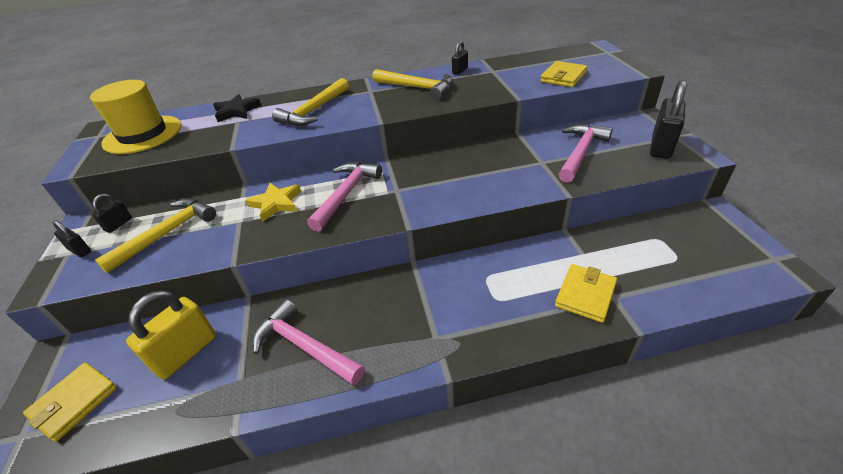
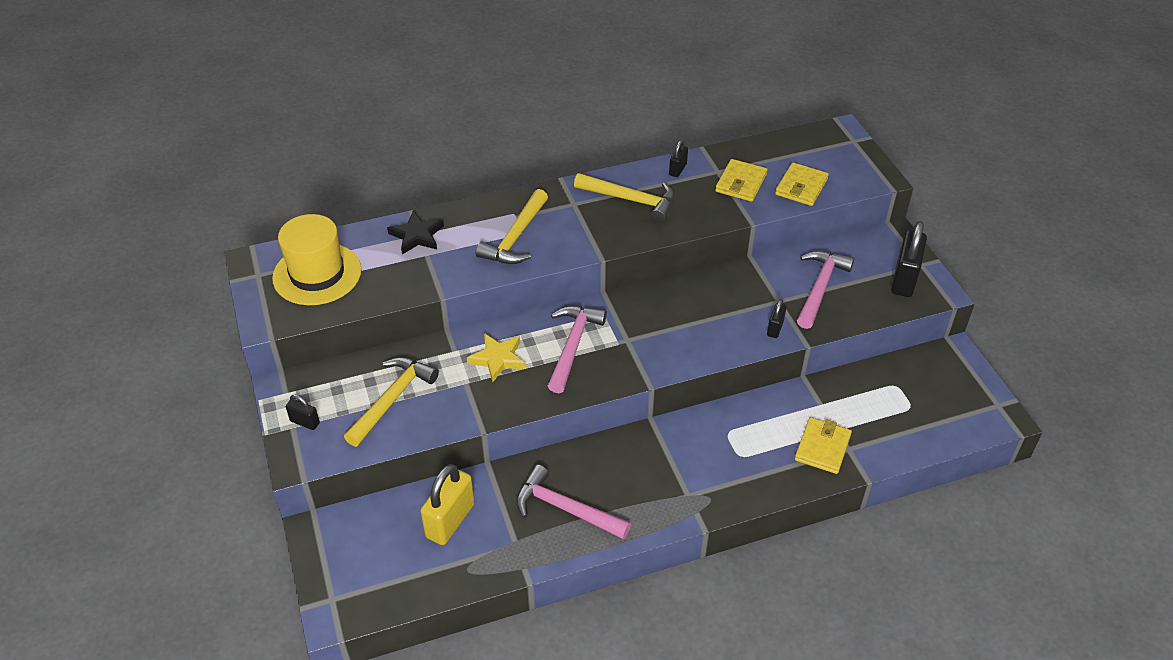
camera: 10 degrees left, 5 degrees up
yellow wallet [23,363,117,442] -> yellow wallet moved to [715,159,767,202]
black padlock [92,194,132,233] -> black padlock moved to [767,299,786,338]

